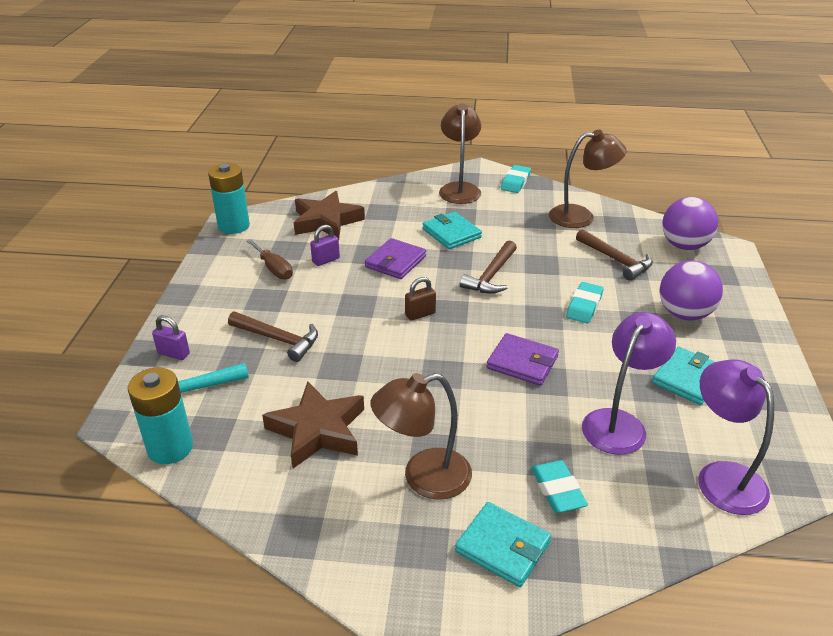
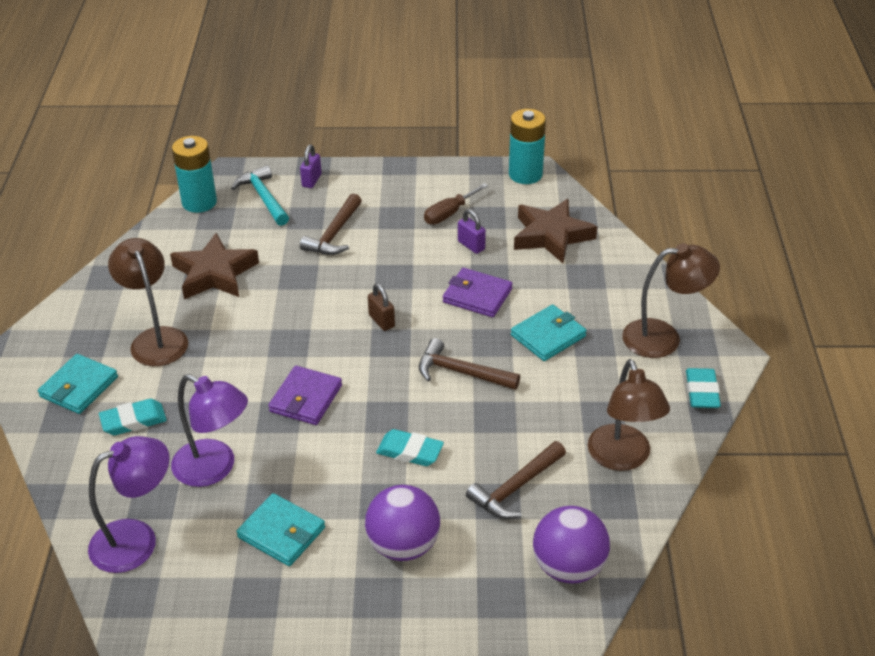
camera: 85 degrees right, 5 degrees up
turquoise eraser [501,165,531,193] -> turquoise eraser turned 75 degrees clockwise [686,368,721,408]

